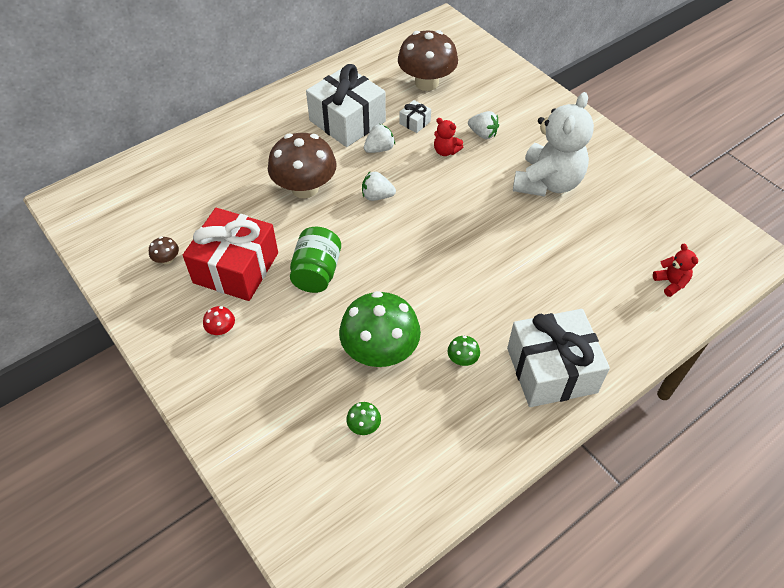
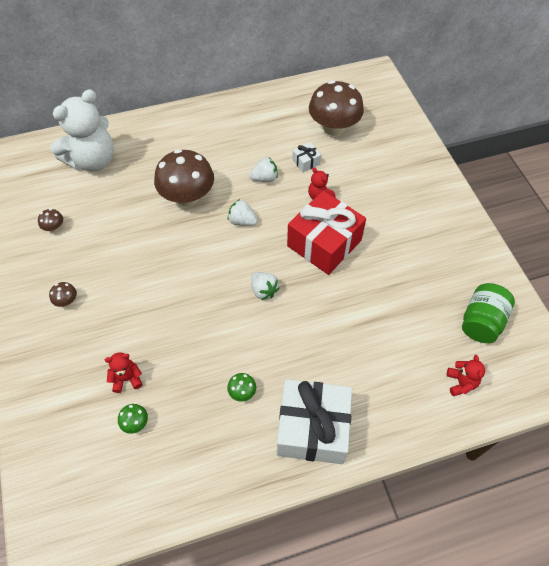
camera: 20 degrees right, 5 degrees up
red gift [183,208,278,301] -> red gift moved to [287,190,366,275]
red mushroom [203,306,235,335] -> brown mushroom [49,282,77,307]
green jar [290,227,341,293] -> green jar moved to [462,283,515,343]
white gift [306,64,386,147] -> none
green mushroom [339,291,421,367] -> none
white strawberry [468,111,499,139] -> white strawberry moved to [251,272,280,300]
white teddy bear [513,92,594,196] -> white teddy bear moved to [50,89,114,171]
none -> red teddy bear [105,352,143,393]

